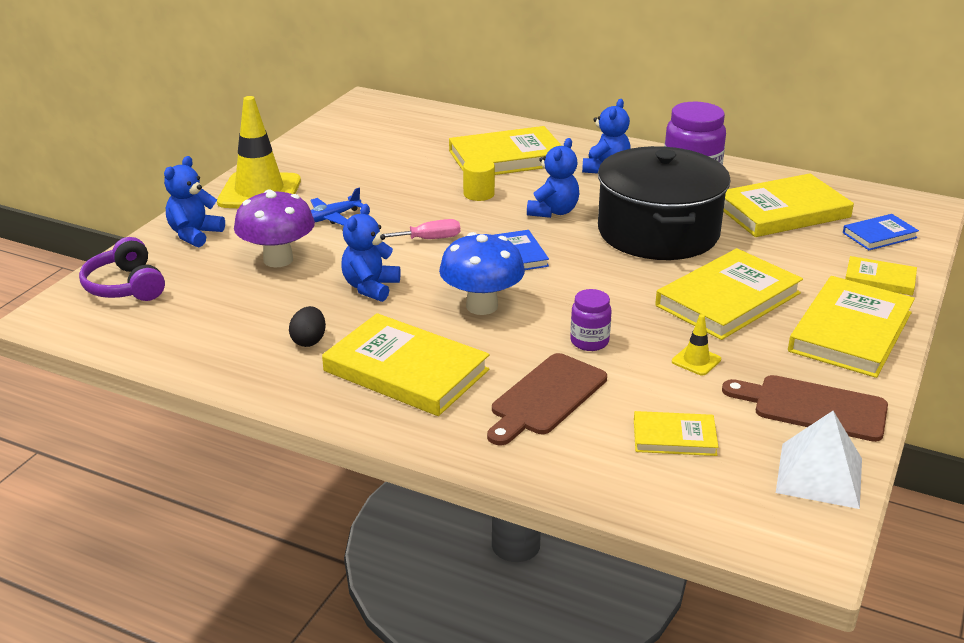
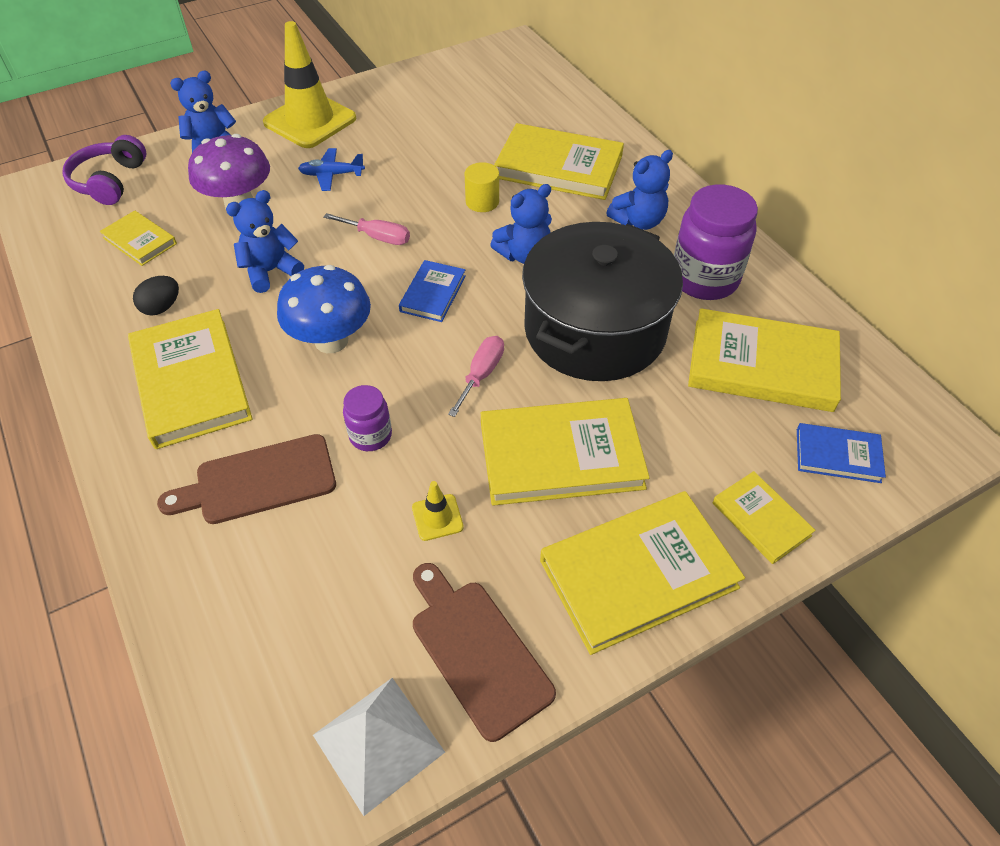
camera: 35 degrees right, 20 degrees up
yellow book [634,411,718,456] -> yellow book moved to [100,210,177,266]
none -> pink screwdriver [448,336,504,417]

